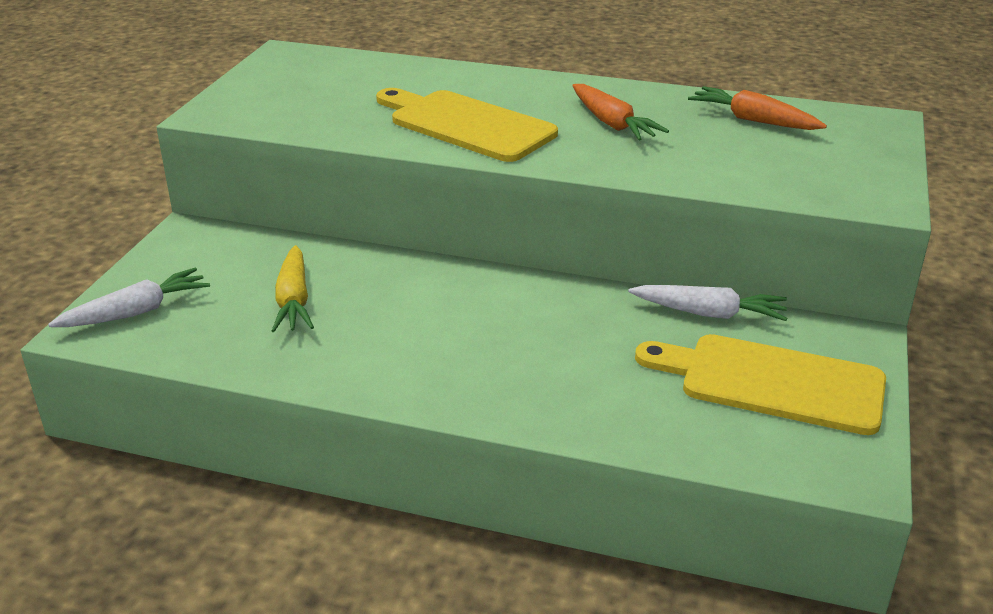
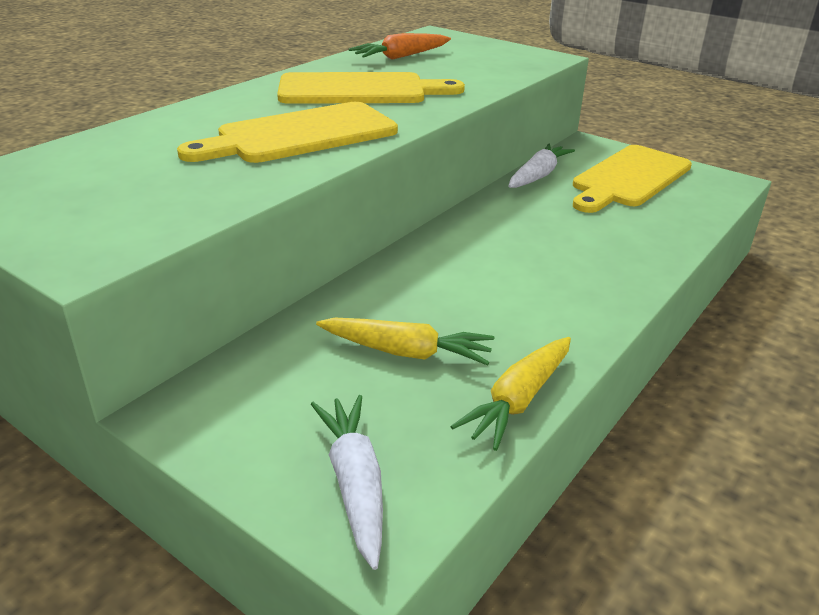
camera: 70 degrees left, 0 degrees up
orange carrot [572,84,669,141] -> yellow cutting board [277,72,465,104]
none -> yellow carrot [450,337,571,451]

